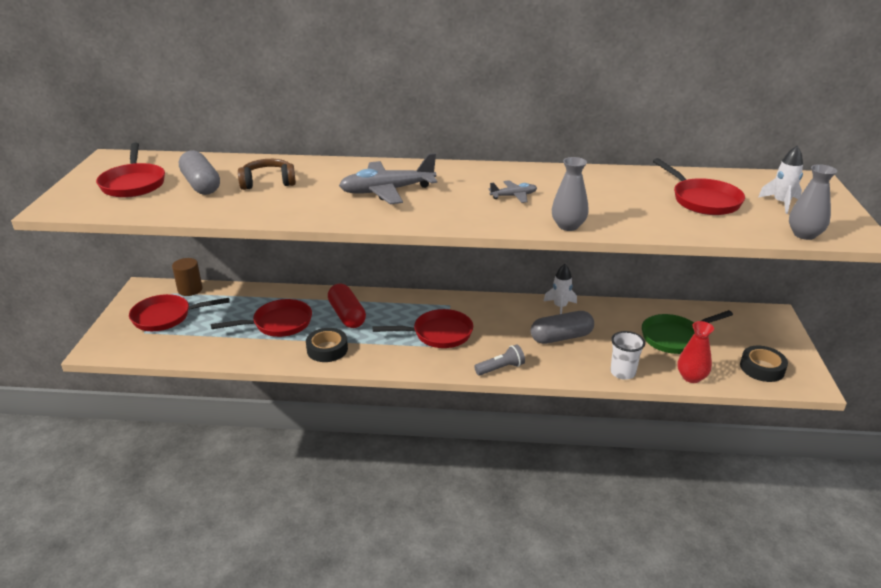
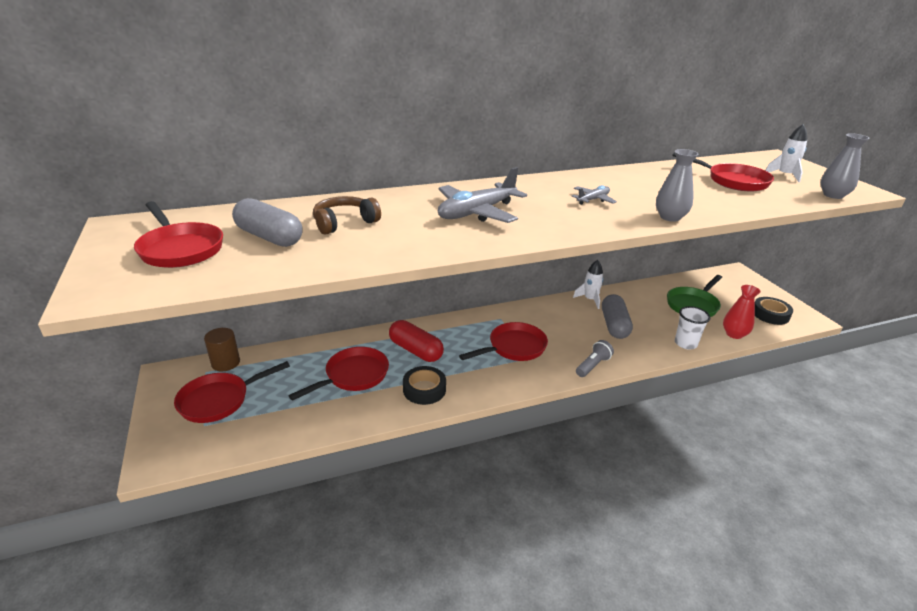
camera: 25 degrees left, 0 degrees up
grey capsule [531,311,594,344] -> grey capsule turned 45 degrees counterclockwise [602,294,633,339]

